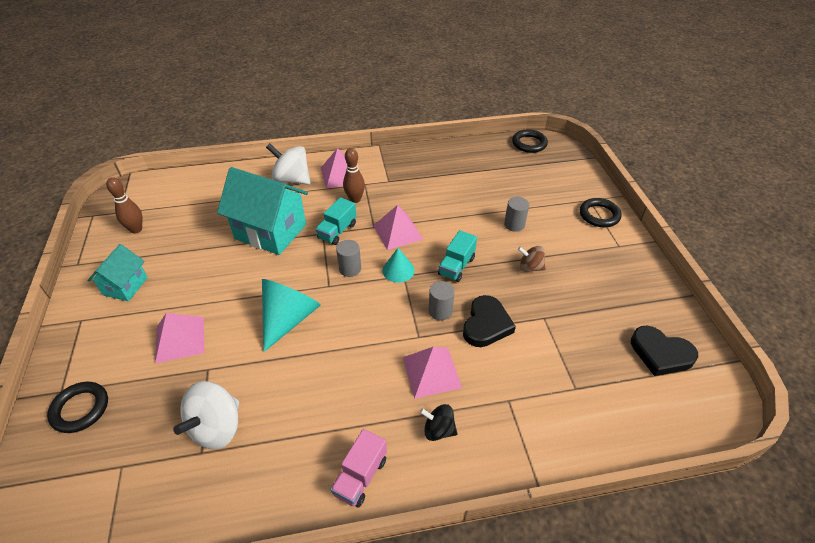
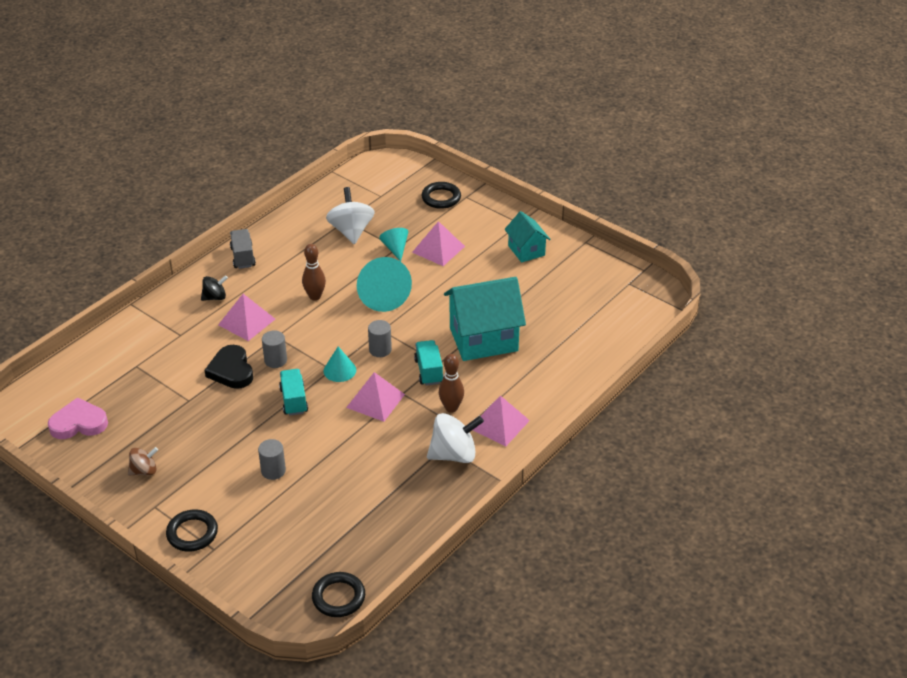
camera: 140 degrees right, 5 degrees down
brown bowling pin [106,177,142,234] -> brown bowling pin moved to [302,244,326,301]
white spinning top [266,143,311,185] -> white spinning top moved to [427,413,484,463]
pink truck [330,429,387,508] -> grey truck [230,229,256,269]
brown spinning top [518,246,546,272] -> brown spinning top moved to [128,447,158,475]
black heart [631,326,698,376] -> pink heart [48,397,108,439]
none -> turquoise cone [379,228,408,262]

